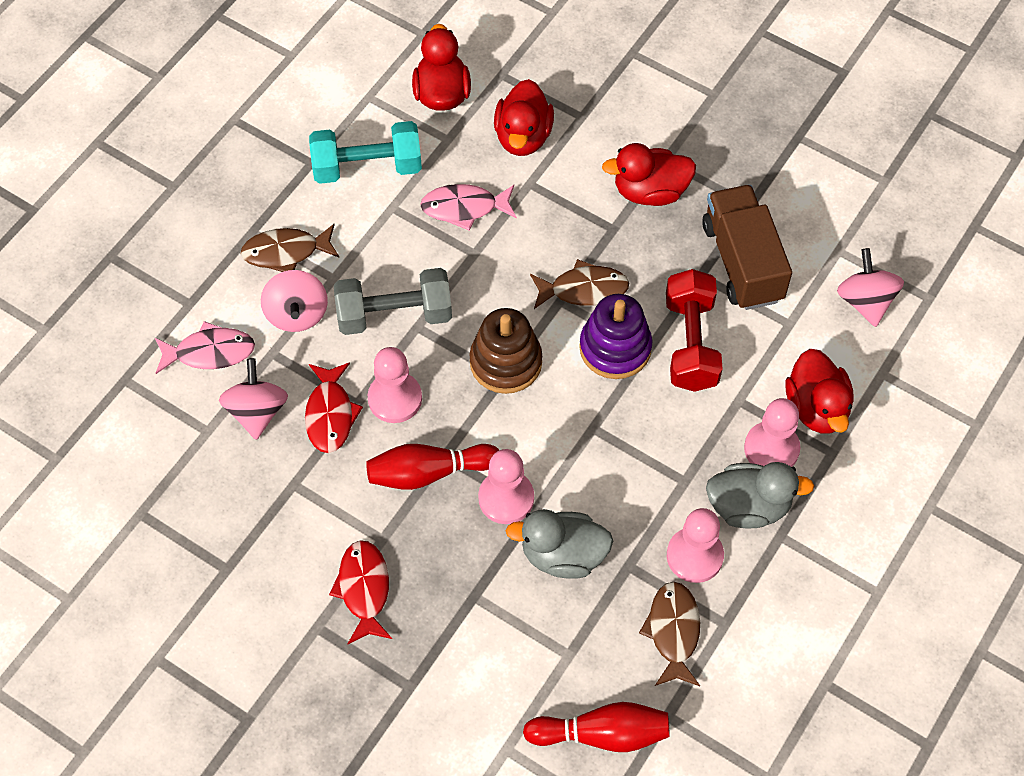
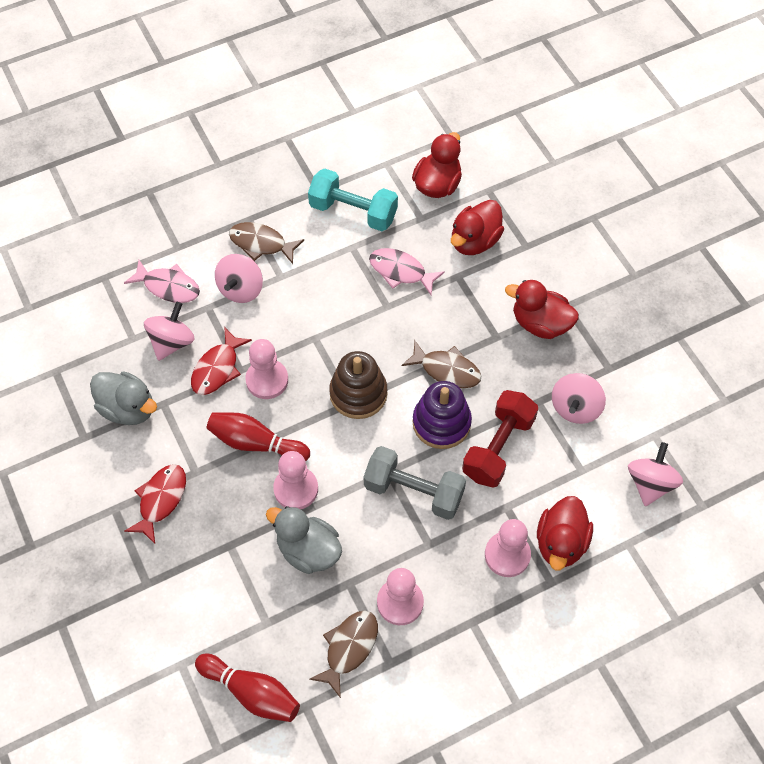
camera: 30 degrees right, 0 degrees up
grey dumbbell [334,268,452,335] -> grey dumbbell moved to [364,446,466,520]
brown truck [702,185,792,310] -> pink spinning top [552,373,606,424]
grey duck [706,462,814,529] -> grey duck moved to [90,371,157,425]

